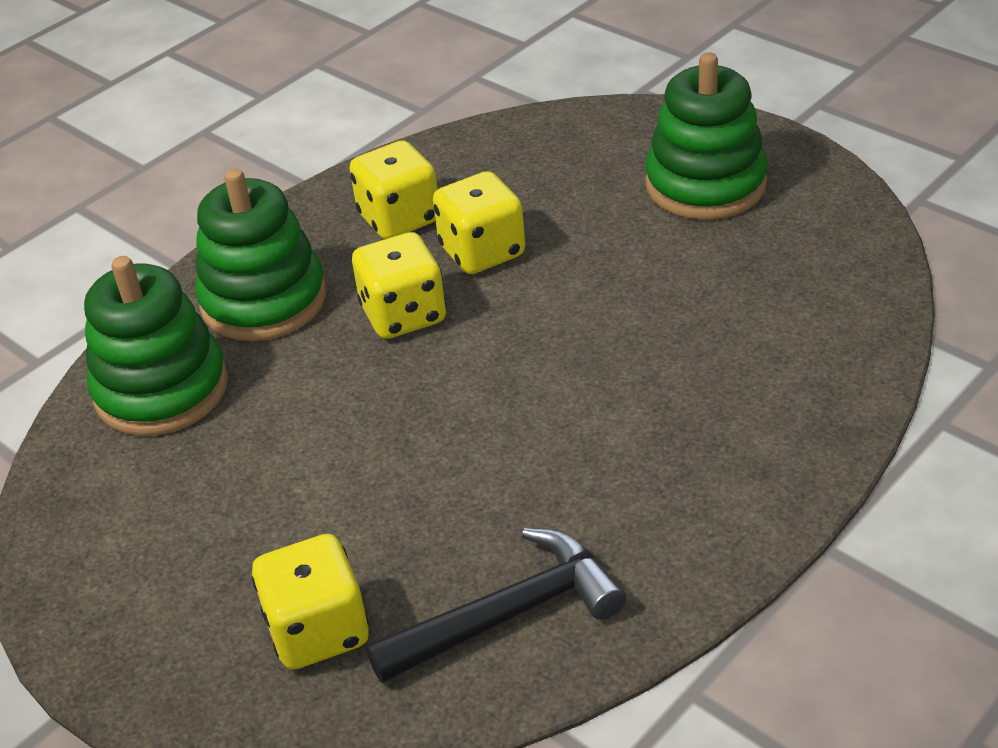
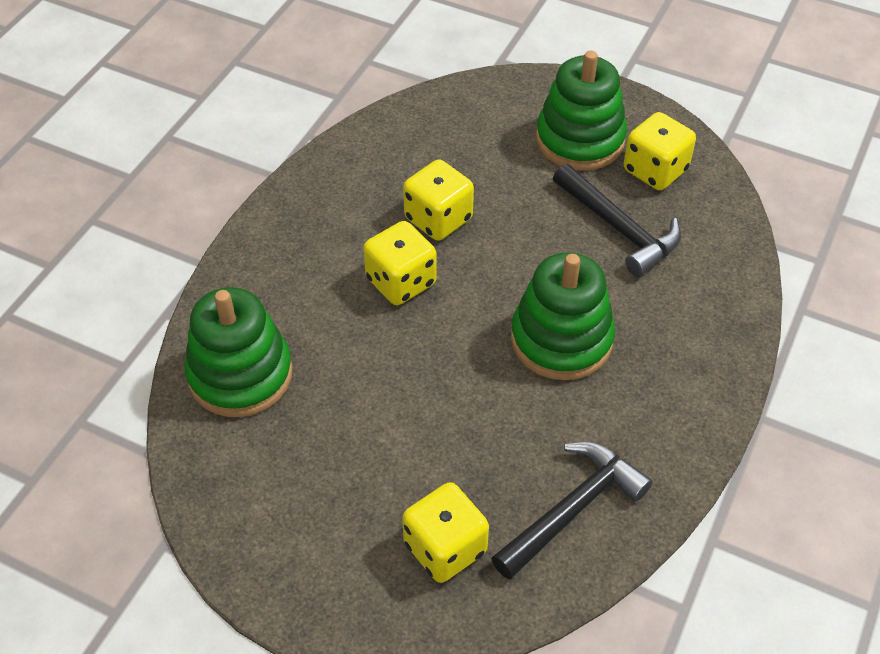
camera: 20 degrees left, 10 degrees up
green stacking toy [195,168,326,341] -> green stacking toy moved to [511,252,615,380]
yellow dice [349,140,438,239] -> yellow dice moved to [624,112,696,190]
none -> black hammer [553,164,681,277]

